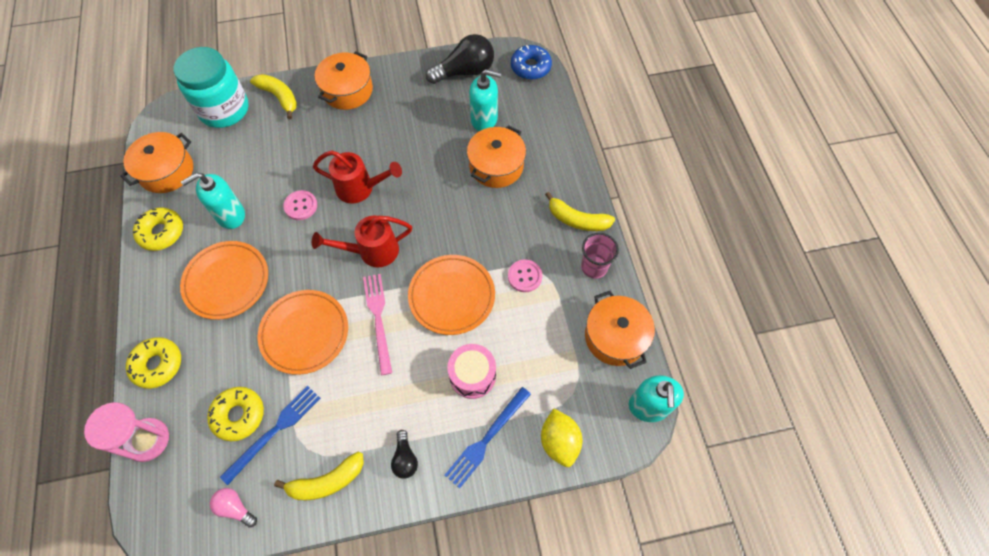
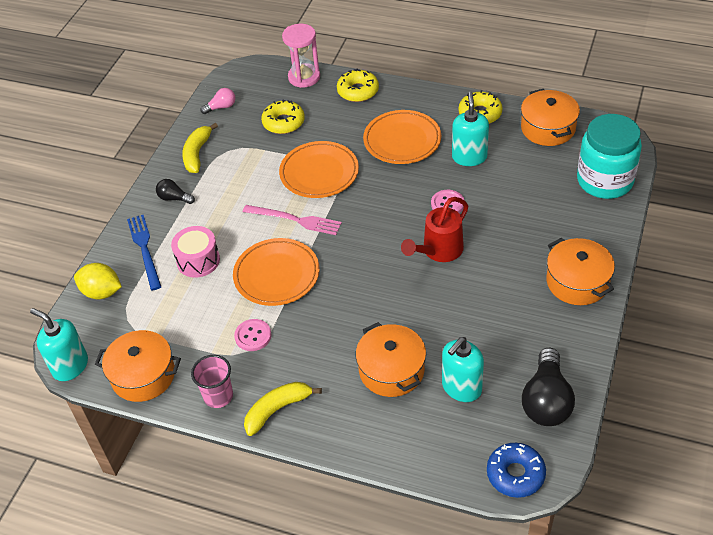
camera: 125 degrees right, 15 degrees down
blue fork [220,386,321,485] -> none
yellow banana [250,74,297,119] -> none
red watering can [312,216,412,267] -> none

